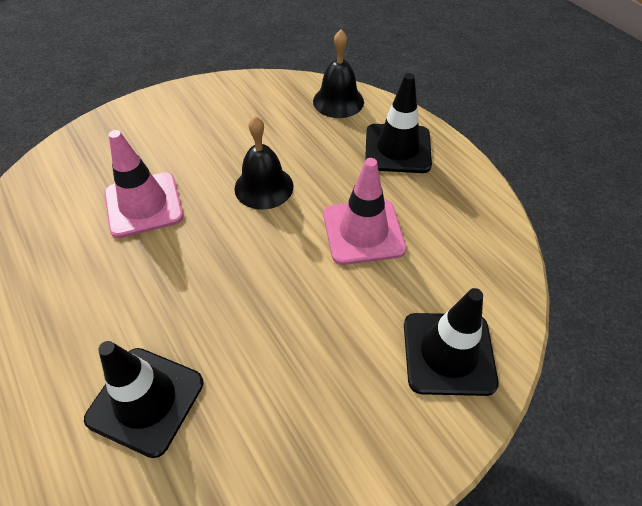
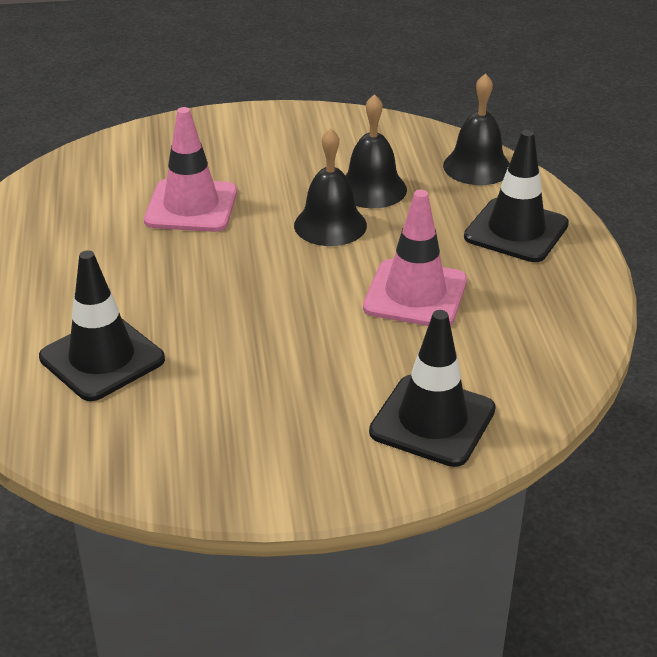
camera: 25 degrees right, 15 degrees down
none -> black bell [345,94,407,208]

